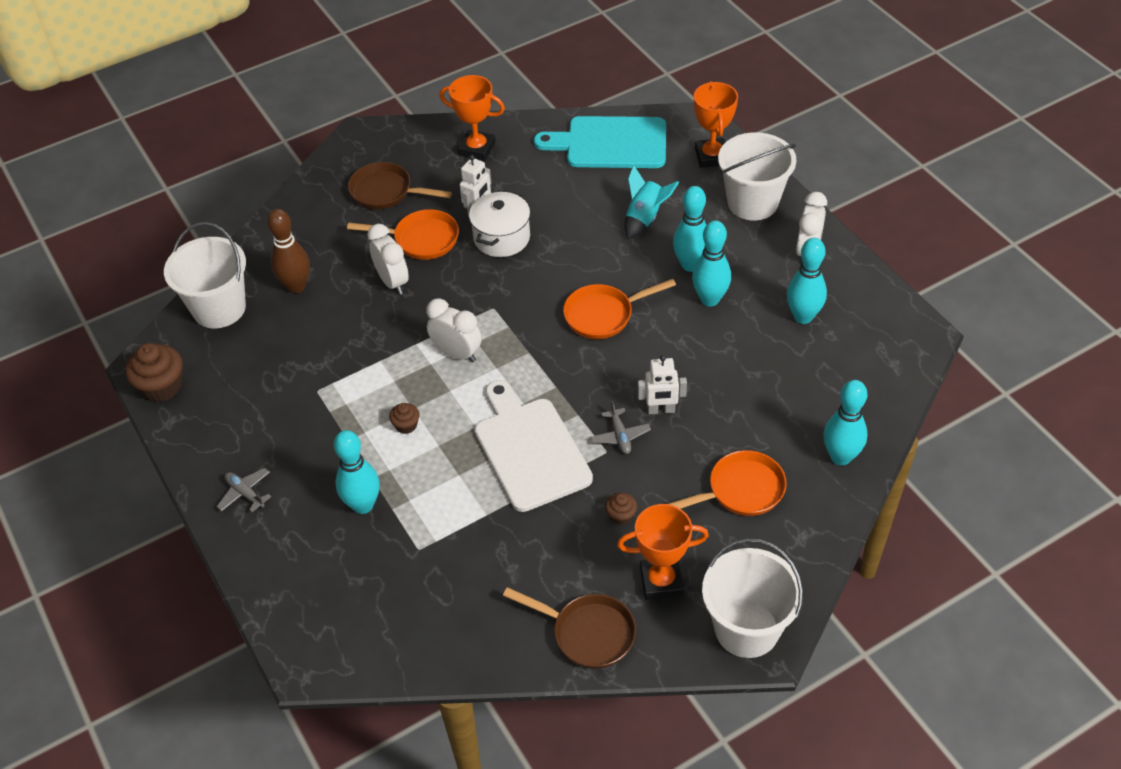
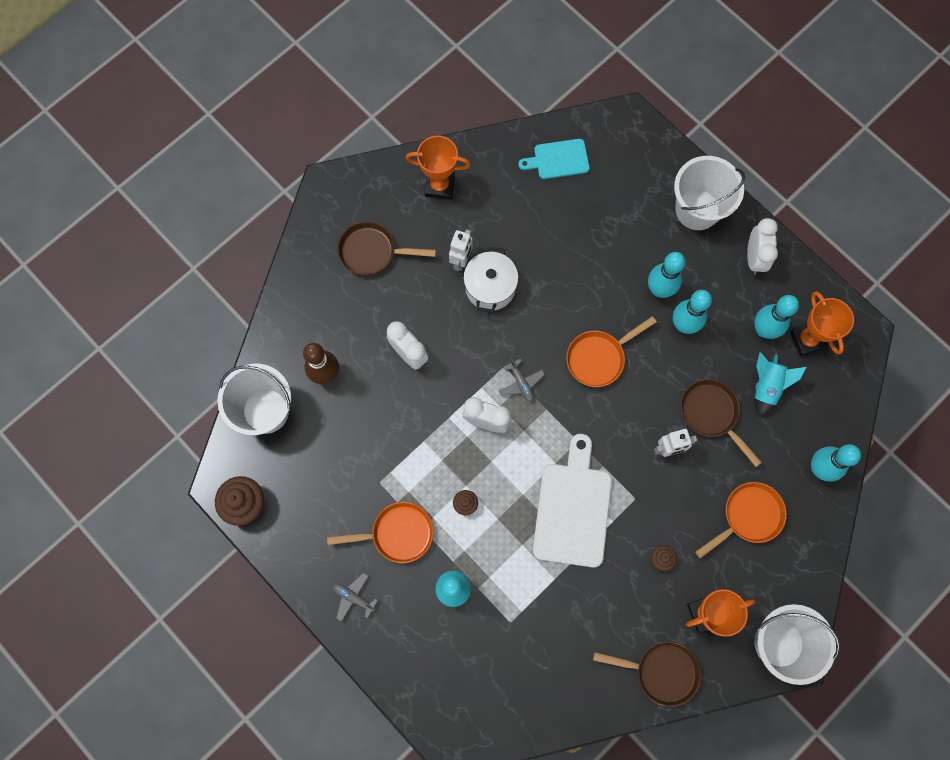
camera: 15 degrees left, 25 degrees up
orange pan [347,209,459,260] -> orange pan moved to [327,502,434,563]
white cutting board [475,380,593,512] -> white cutting board turned 45 degrees clockwise [533,434,612,568]
turquoise cutting board [534,116,666,168] -> turquoise cutting board [518,139,590,179], size x0.58
grey plane [590,401,651,454] -> grey plane moved to [499,358,545,402]
turquoise rocket [624,165,679,239] -> turquoise rocket moved to [755,352,807,418]
orange trophy [694,81,738,168] -> orange trophy moved to [790,291,854,356]
none -> brown pan [680,379,762,467]

